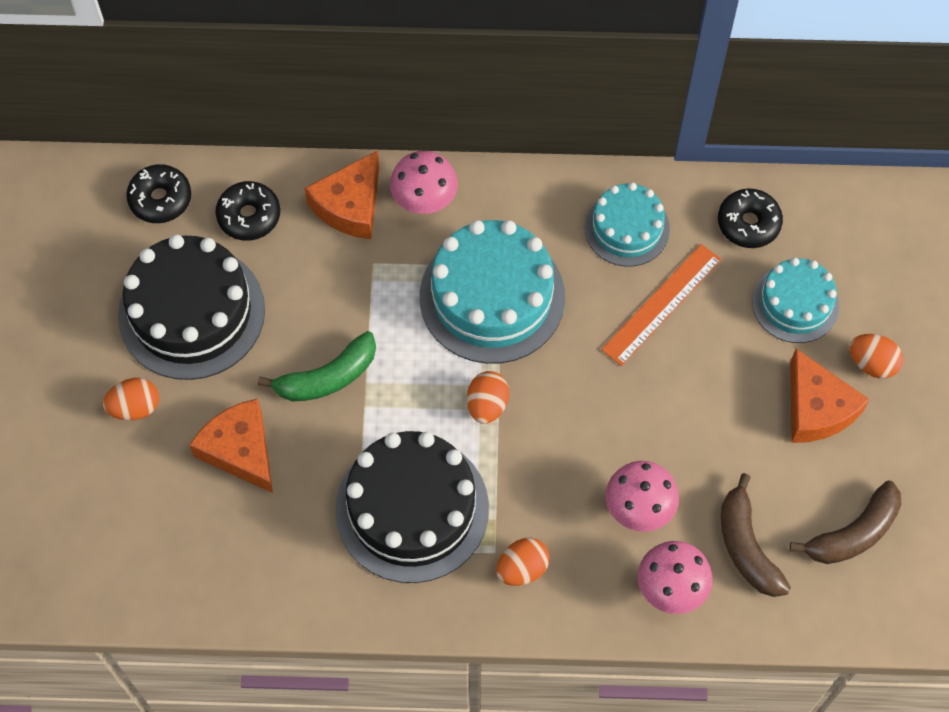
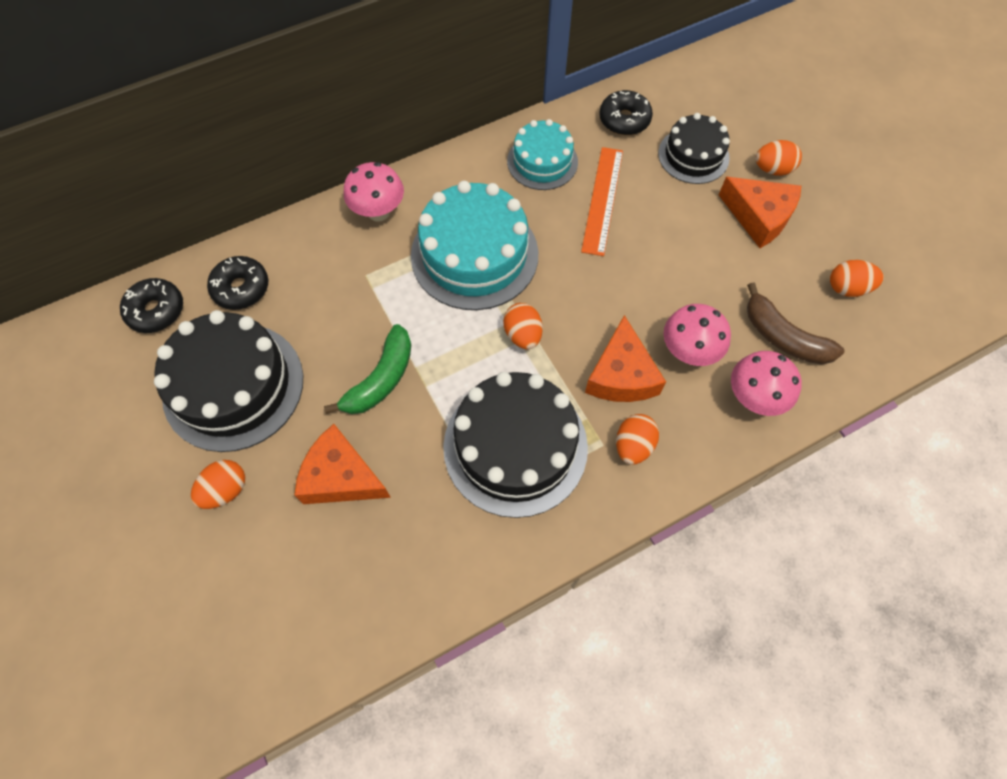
camera: 30 degrees left, 0 degrees up
orange cheese [304,150,380,239] -> orange cheese moved to [585,315,666,402]
turquoise cake [752,257,839,343] -> black cake [658,113,730,184]
brown banana [789,481,902,564] -> orange egg [830,260,884,297]

